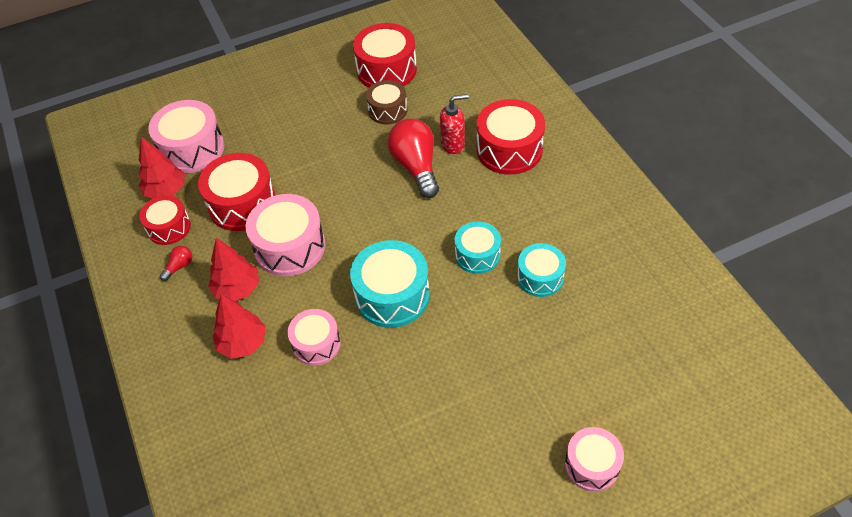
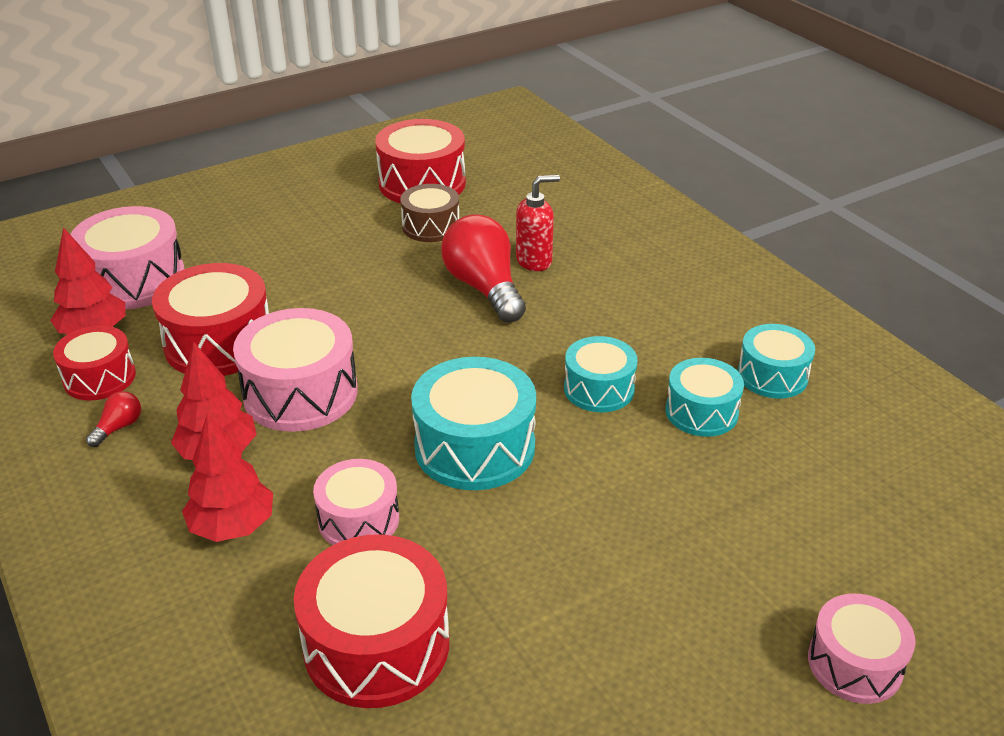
camera: 10 degrees left, 15 degrees down
red drum [477,99,545,175] -> red drum moved to [294,534,449,708]
none -> turquoise drum [738,324,815,398]

